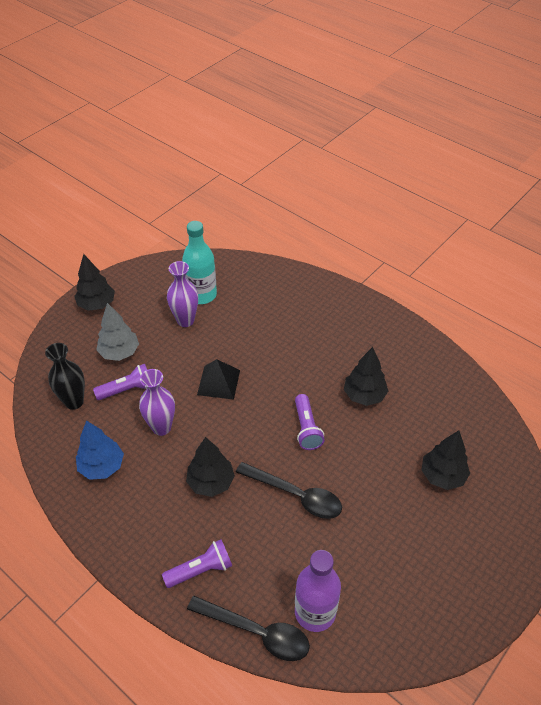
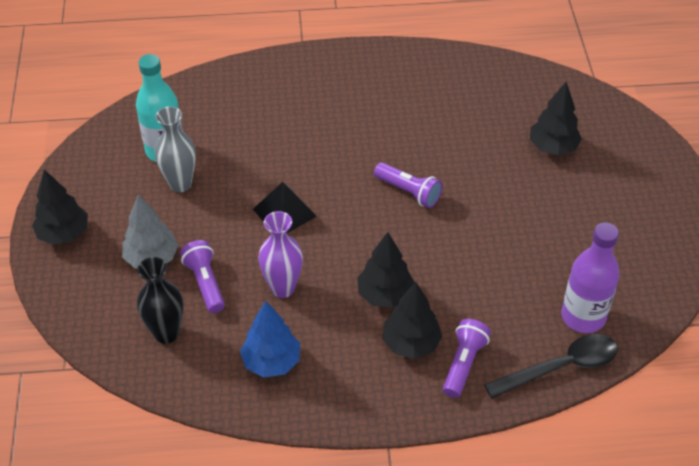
camera: 45 degrees left, 0 degrees up
purple flashlight [93,364,147,400] -> purple flashlight turned 45 degrees counterclockwise [180,240,225,313]
purple vase [167,261,198,327] -> grey vase [154,106,196,192]
black spoon [236,462,342,519] -> none
black tree [344,347,388,406] -> black tree moved to [382,282,442,359]

